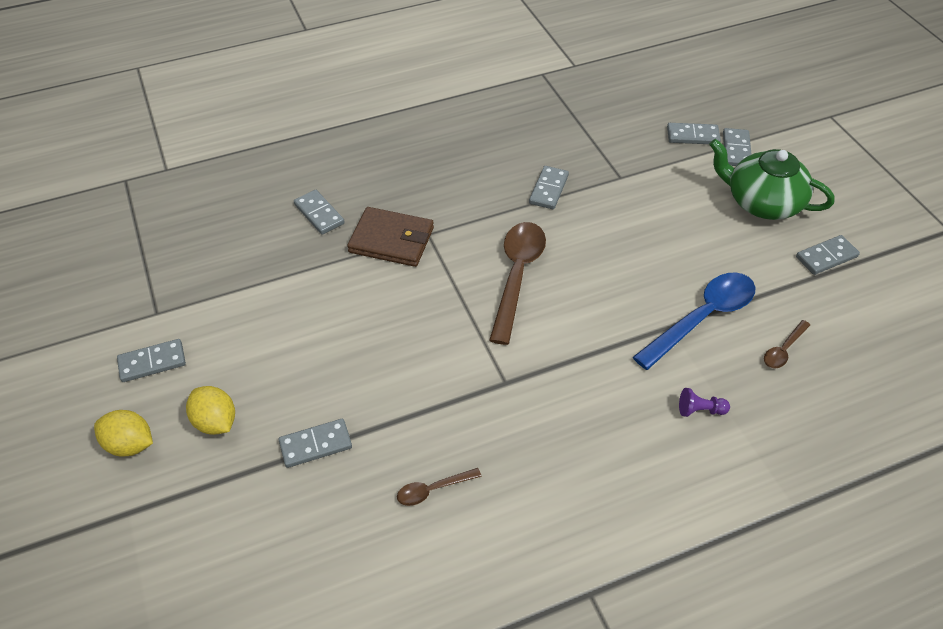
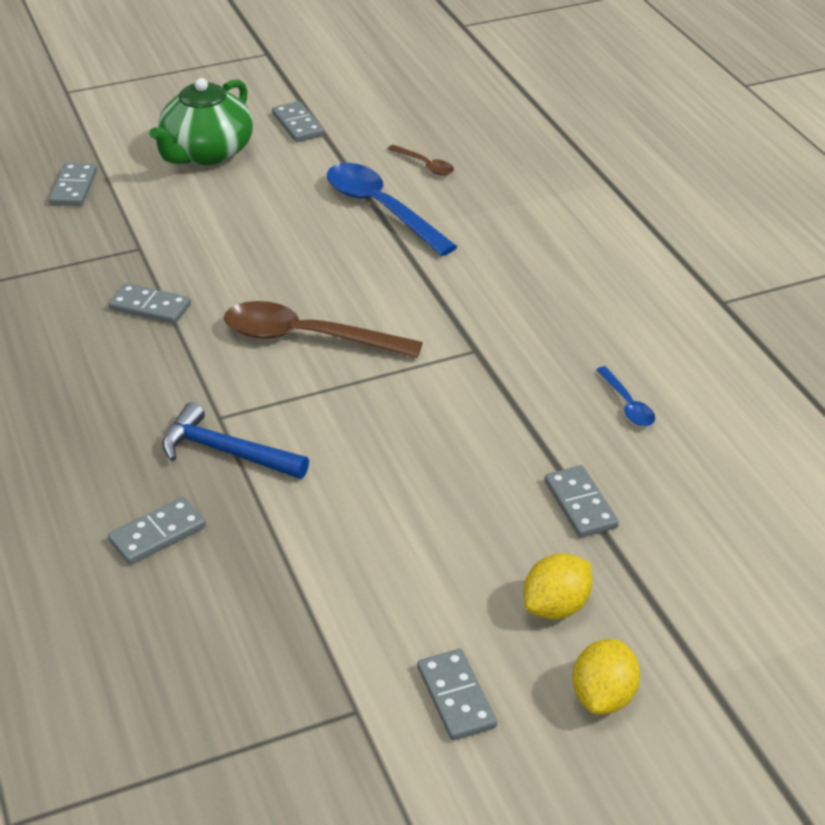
camera: 90 degrees left, 10 degrees down
brown wallet [347,207,434,267] -> blue hammer [162,402,309,479]
brown spoon [397,468,482,506] -> blue spoon [596,366,655,426]
purple pawn [679,388,730,417] -> none
grey domino [723,128,752,166] -> none

